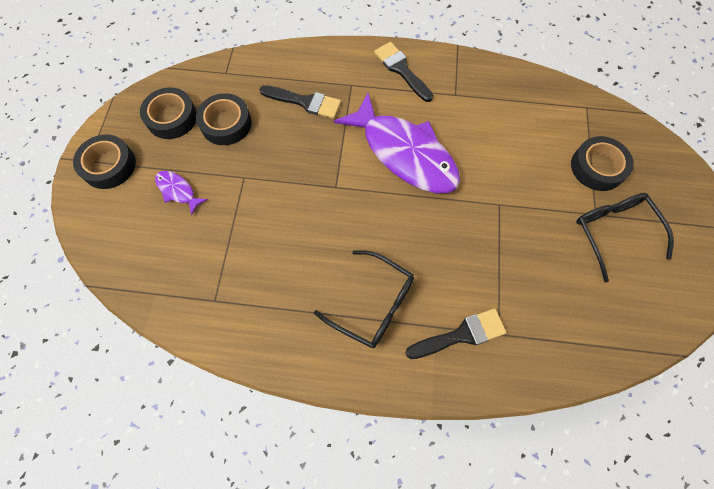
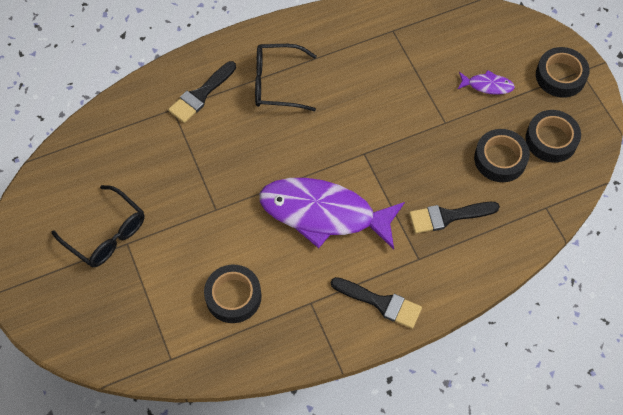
camera: 150 degrees right, 5 degrees down
black tape [571,136,634,191] -> black tape moved to [204,265,262,323]

